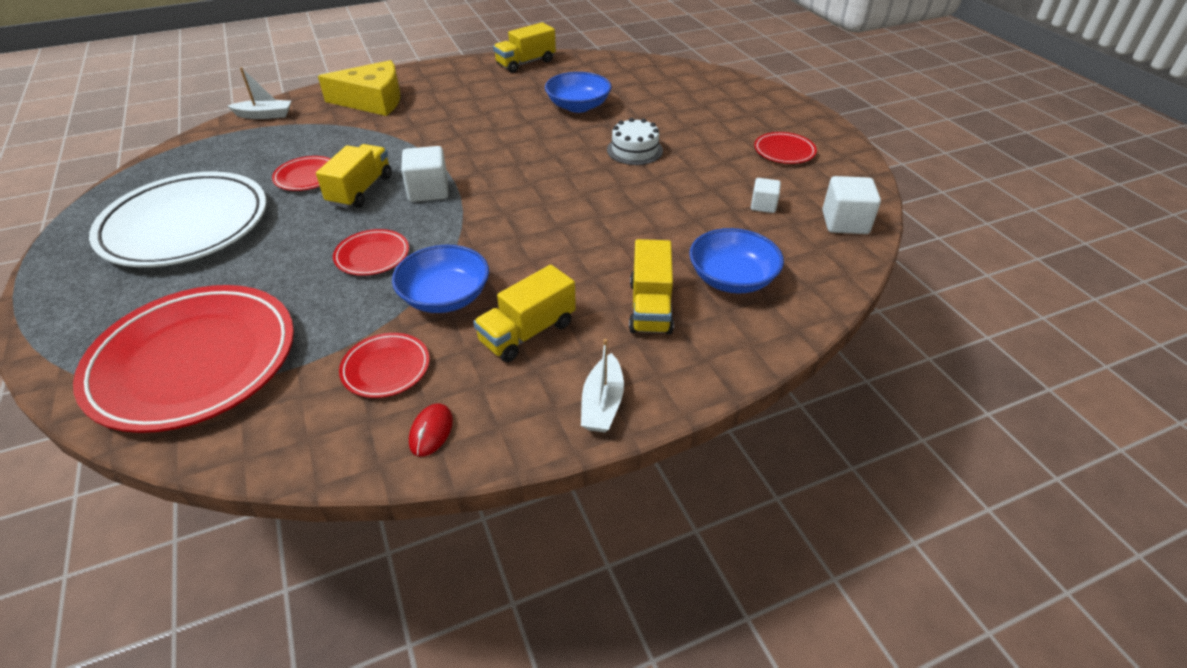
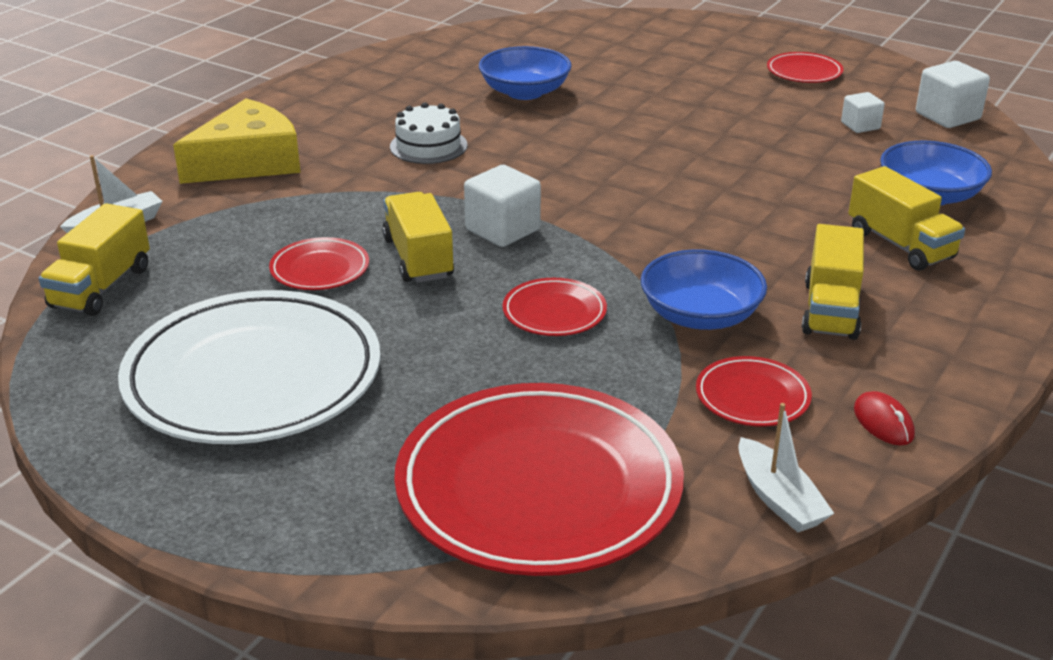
camera: 35 degrees left, 10 degrees down
yellow truck [493,22,556,73] -> yellow truck moved to [39,203,150,316]
white boat [581,339,624,433] -> white boat moved to [738,403,834,532]
white cake [607,118,663,165] -> white cake moved to [390,102,467,164]

